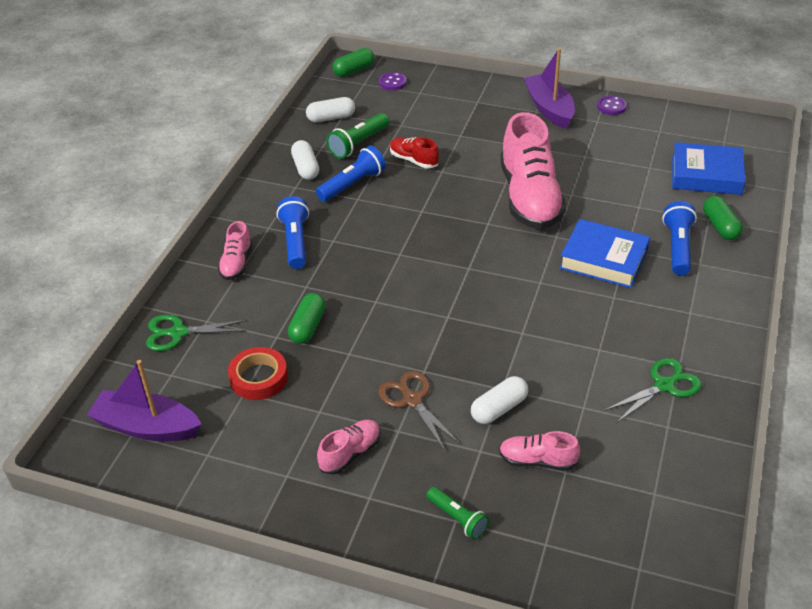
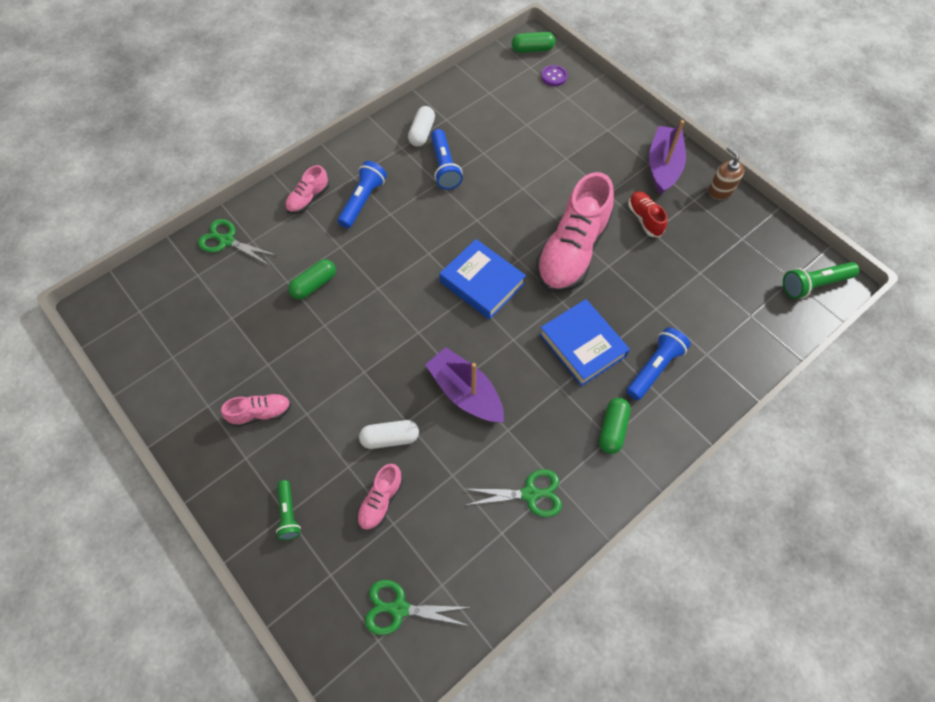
camera: 30 degrees right, 20 degrees up
purple boat [87,360,202,441] -> purple boat moved to [425,347,504,422]
red tape [228,347,288,400] -> none
white capsule [306,97,355,122] -> none
blue flashlight [316,146,386,202] -> blue flashlight turned 90 degrees clockwise [431,129,463,190]
green flashlight [326,113,389,159] -> green flashlight moved to [783,262,859,299]
brown scissors [378,371,460,451] -> none
red shoe [390,137,439,168] -> red shoe moved to [628,191,667,237]
pink shoe [499,431,580,471] -> pink shoe turned 105 degrees counterclockwise [357,464,403,531]
purple button [597,96,627,115] -> brown soap dispenser [708,147,744,200]
blue book [672,142,746,195] -> blue book moved to [440,239,526,320]
green capsule [703,196,743,240] -> green capsule moved to [599,398,631,454]
none -> green scissors [365,580,470,635]

